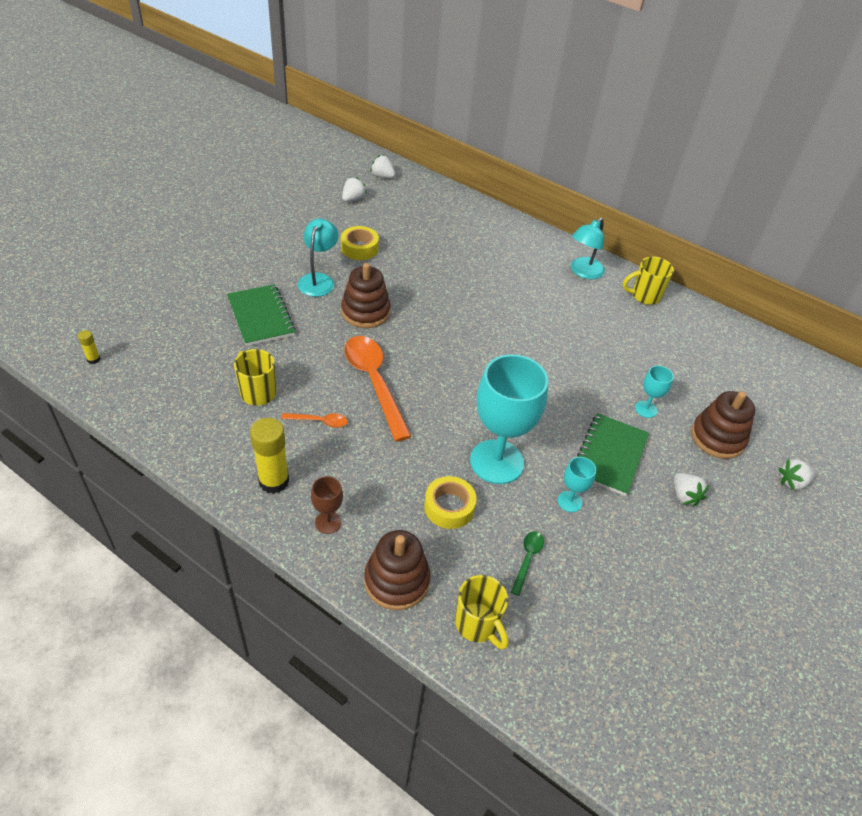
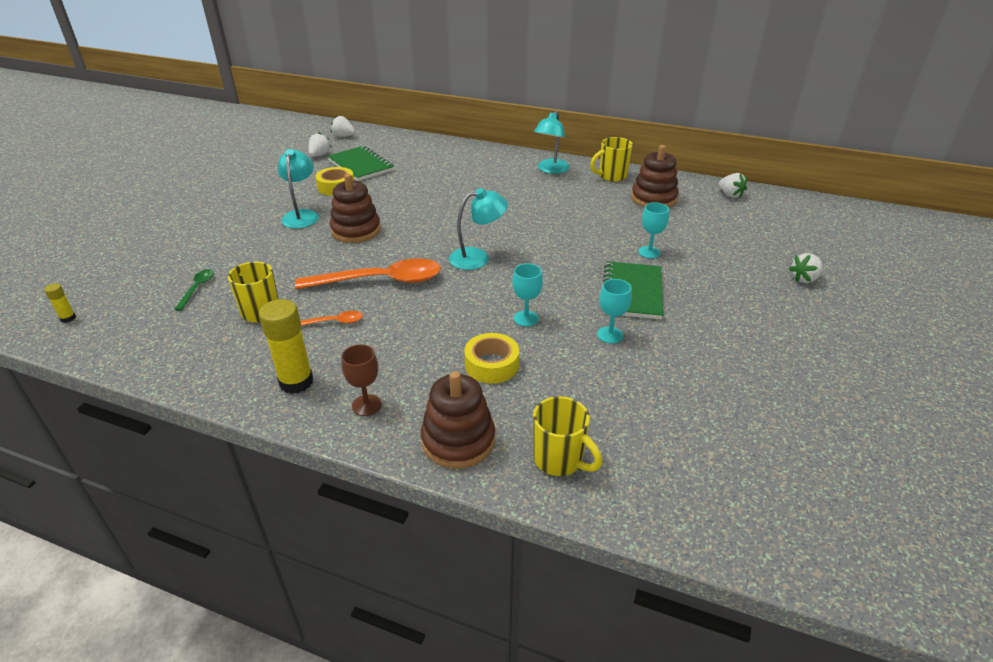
camera: 10 degrees left, 10 degrees down
green notebook [227,284,296,346] -> green notebook moved to [327,146,394,181]
orange spoon [344,336,412,442] -> orange spoon turned 120 degrees clockwise [295,258,441,289]
turquoise goblet [470,354,548,484] -> turquoise goblet [512,264,543,327], size x0.45
green spoon [511,531,544,596] -> green spoon moved to [174,269,214,311]
white strawberry [674,473,709,507] -> white strawberry moved to [718,173,747,198]
brown stacking toy [691,391,755,459] -> brown stacking toy moved to [631,145,679,208]
none -> turquoise lamp [449,188,508,270]

